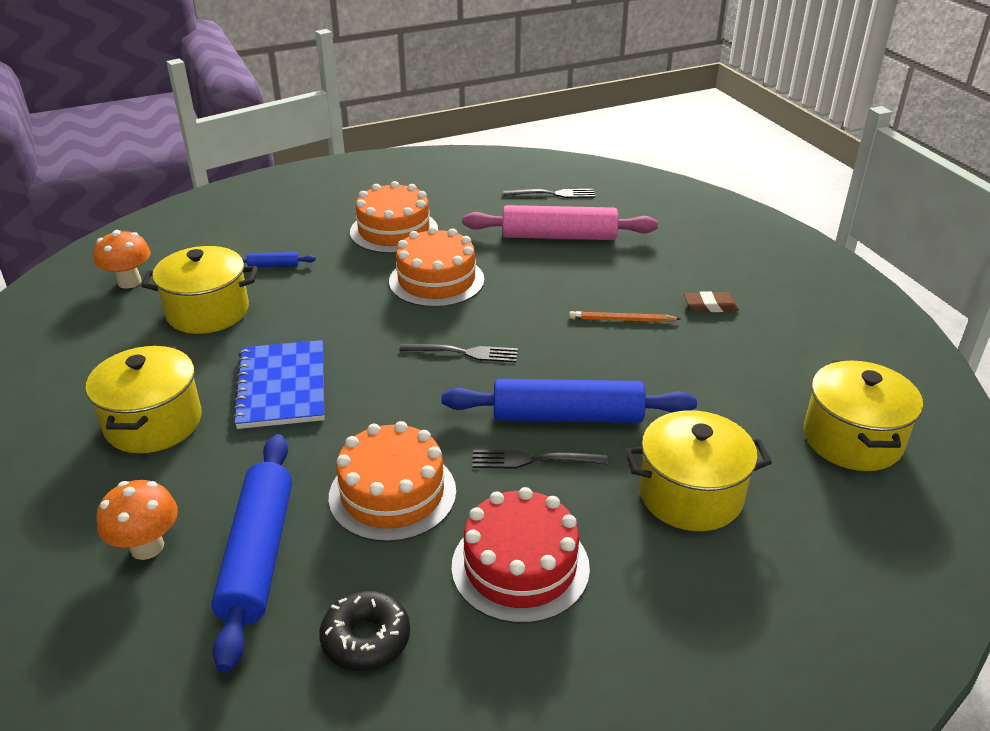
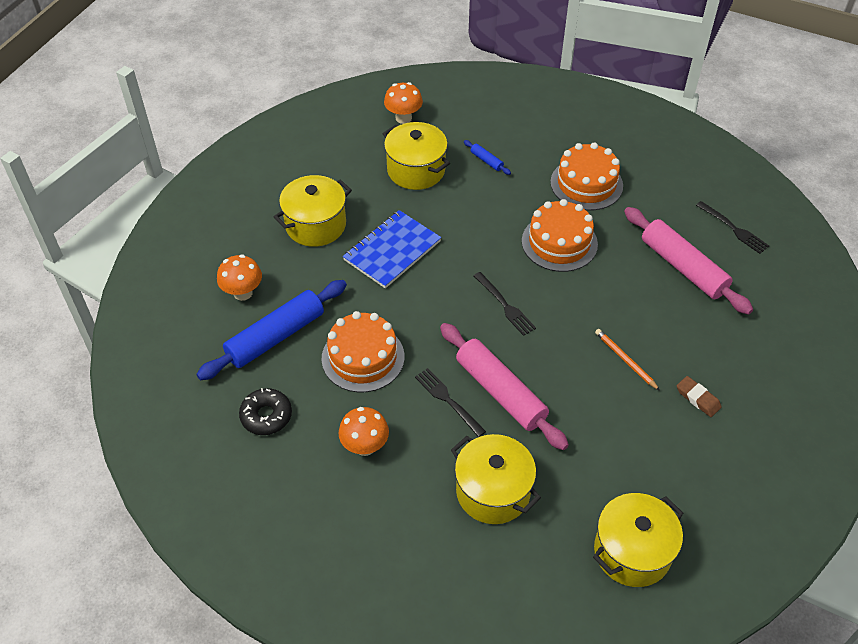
camera: 50 degrees right, 15 degrees up
blue rolling pin [442,379,697,423] -> pink rolling pin [440,323,569,450]
red cake [452,487,590,624] -> orange mushroom [339,407,389,456]

